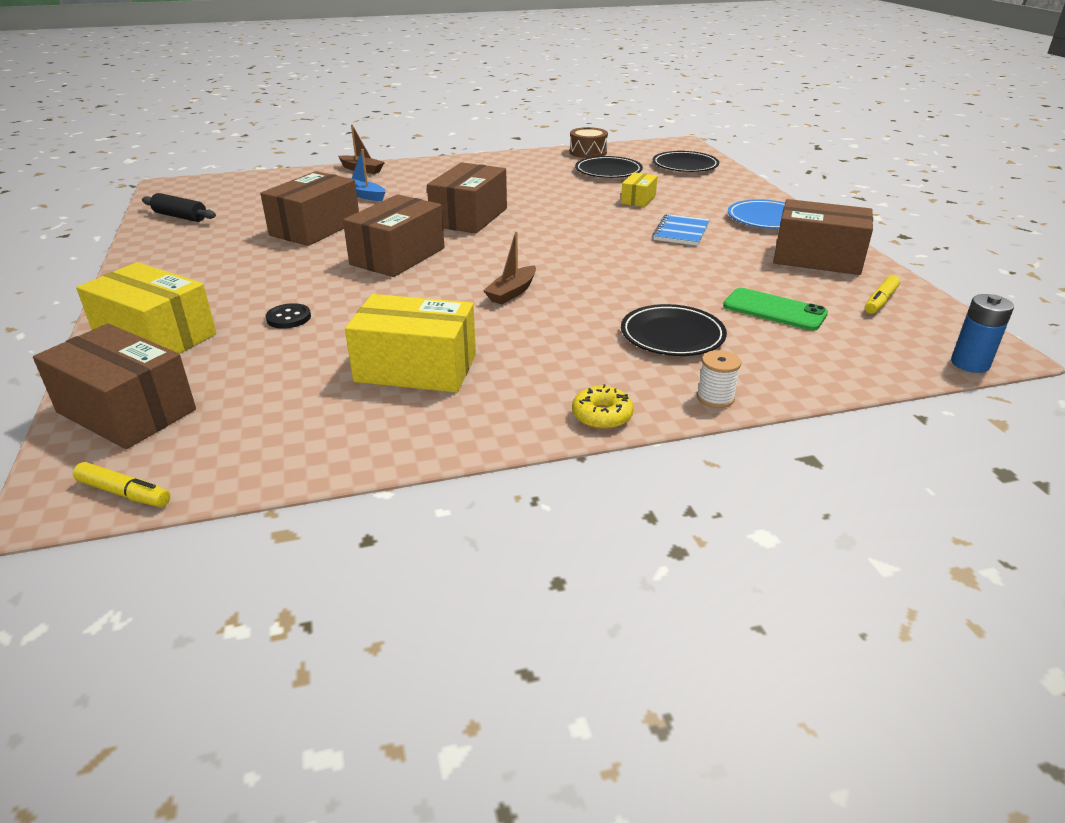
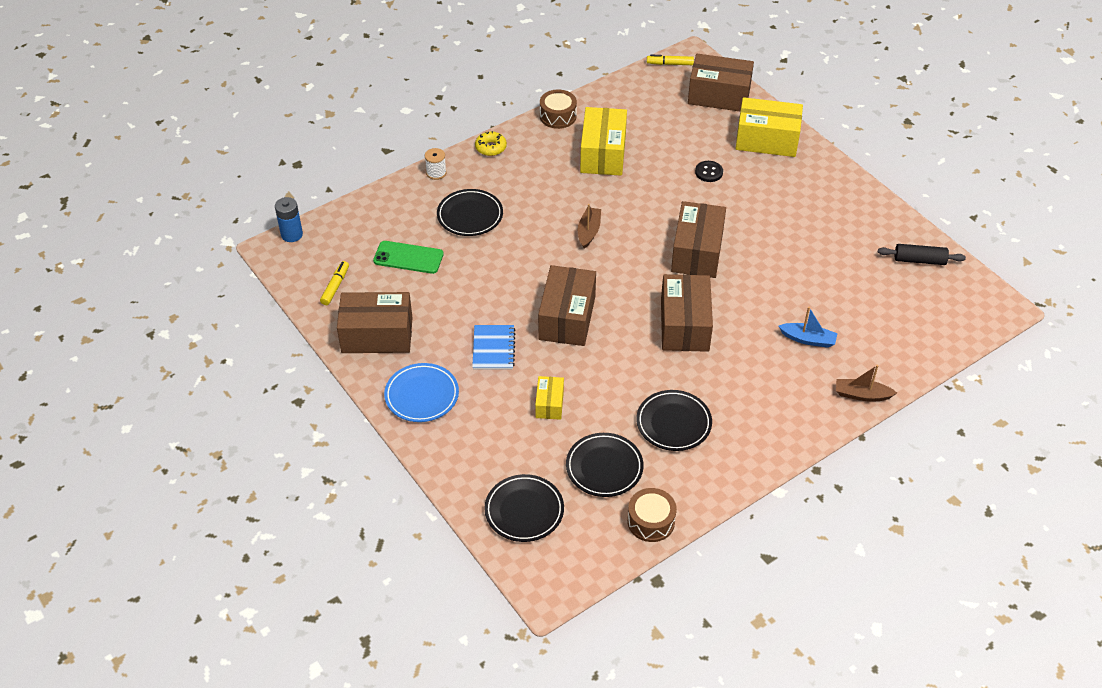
camera: 160 degrees right, 15 degrees up
brown box [260,171,359,246] -> brown box moved to [538,265,596,346]
yellow box [345,294,476,393] -> yellow box turned 75 degrees counterclockwise [580,107,627,176]
none -> brown drum [540,89,577,129]
none -> black plate [636,390,712,451]

